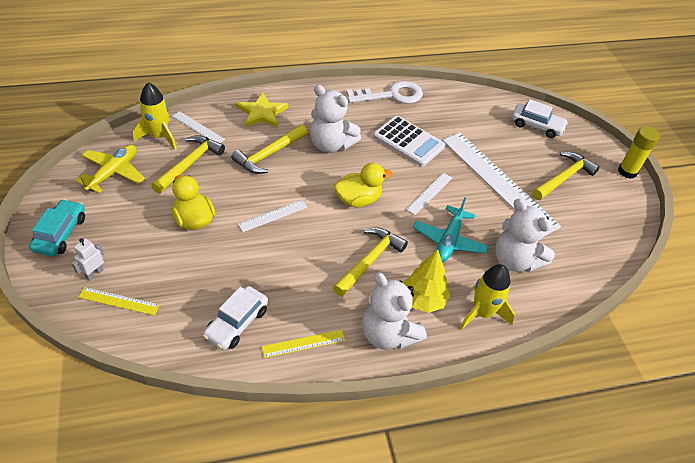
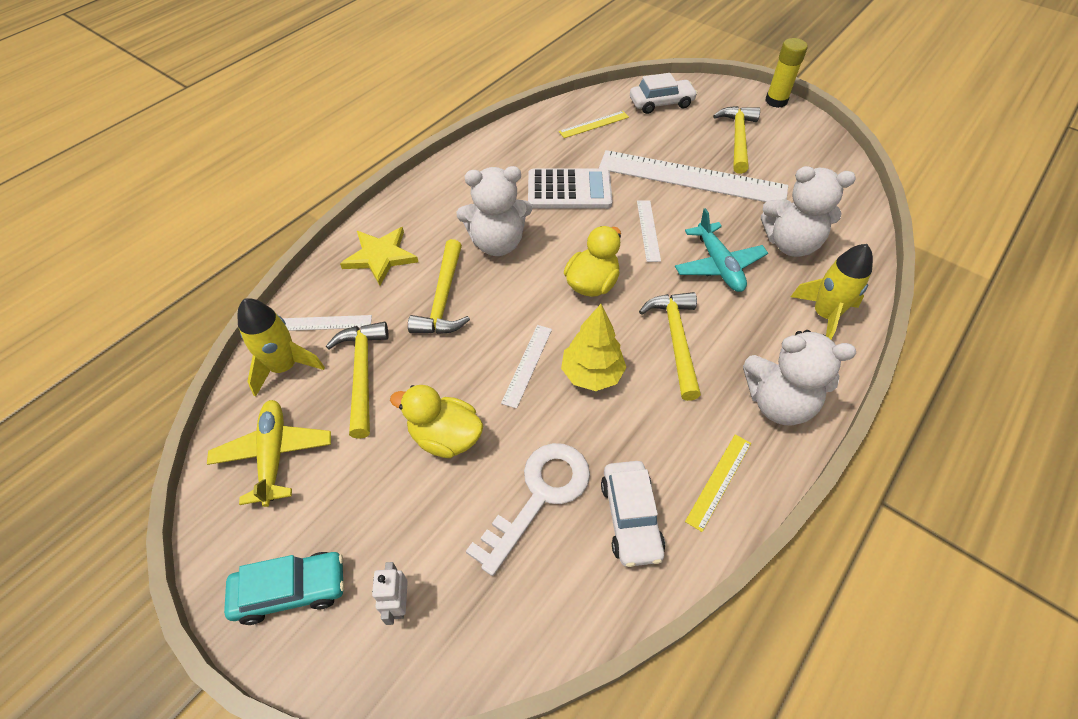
camera: 35 degrees left, 5 degrees up
turquoise car [29,199,85,256] -> turquoise car turned 105 degrees clockwise [224,552,344,625]
yellow ruler [78,287,160,315] -> yellow ruler moved to [559,111,629,138]
white key [346,81,423,104] -> white key moved to [466,443,590,576]
yellow tree [403,249,450,313] -> yellow tree moved to [561,304,627,391]

